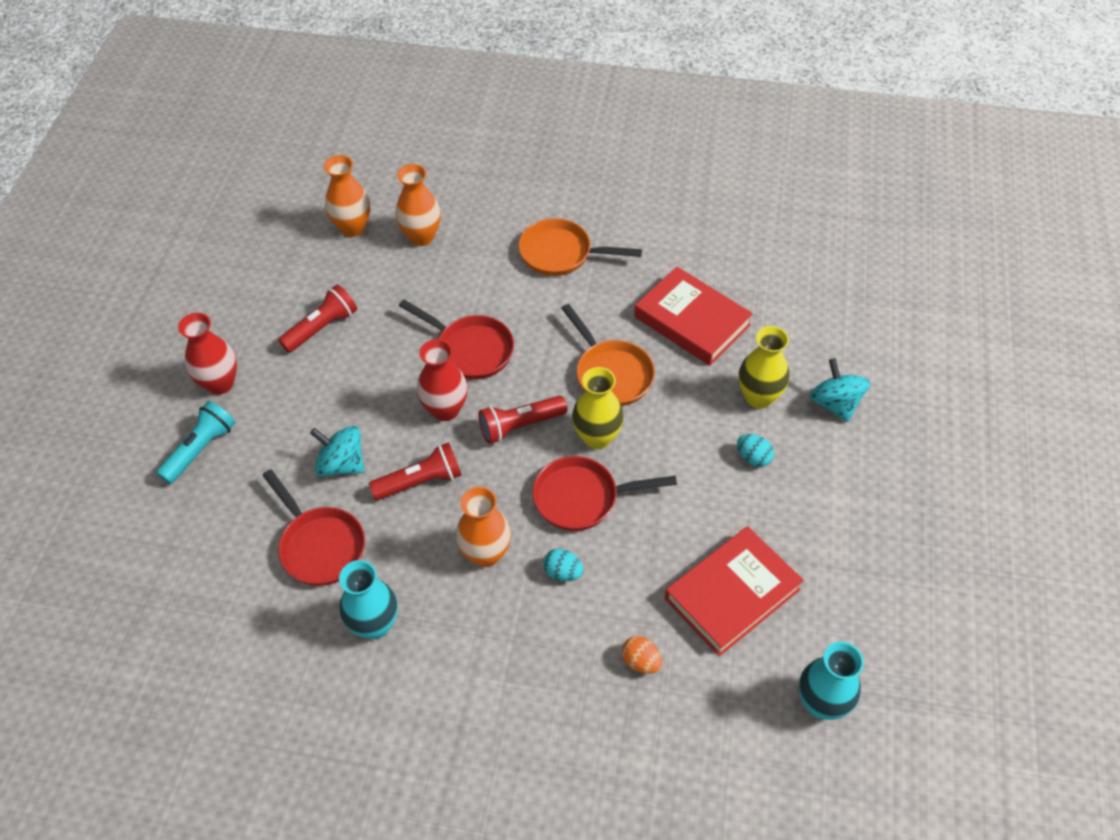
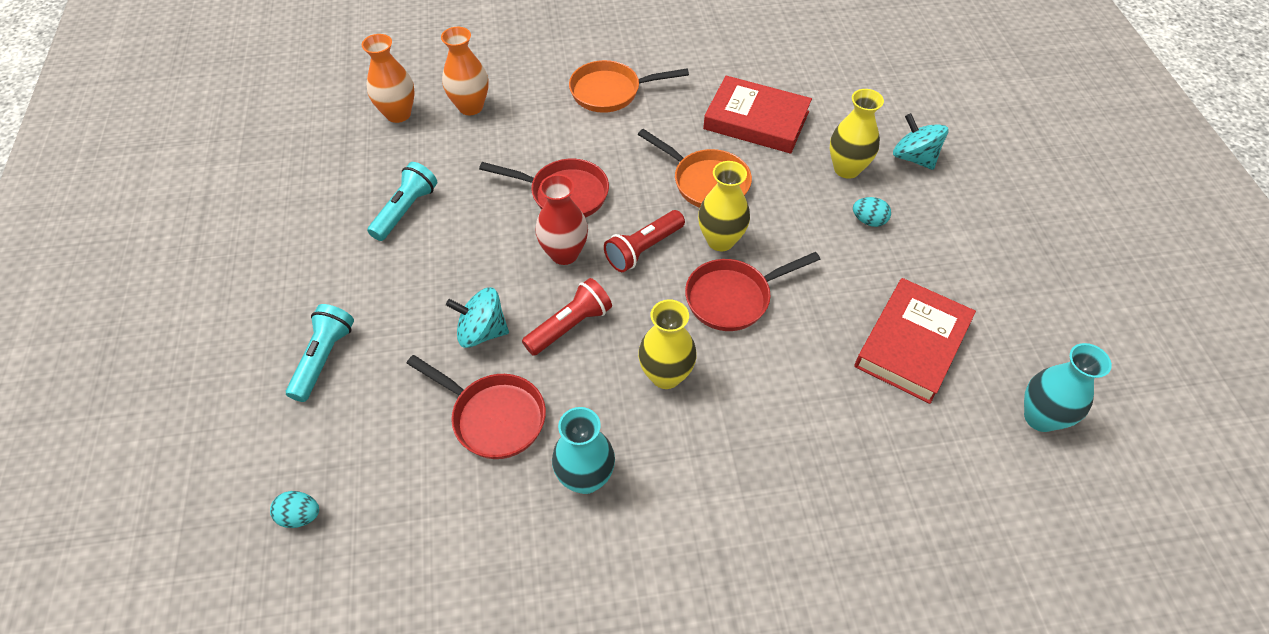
camera: 20 degrees left, 0 degrees up
red vase [178,313,237,395] -> none
red flashlight [278,285,357,353] -> turquoise flashlight [367,162,437,241]
orange vase [456,487,511,567] -> yellow vase [638,300,697,389]
turquoise egg [543,549,584,581] -> turquoise egg moved to [270,491,319,528]
orange egg [622,636,662,674] -> none

